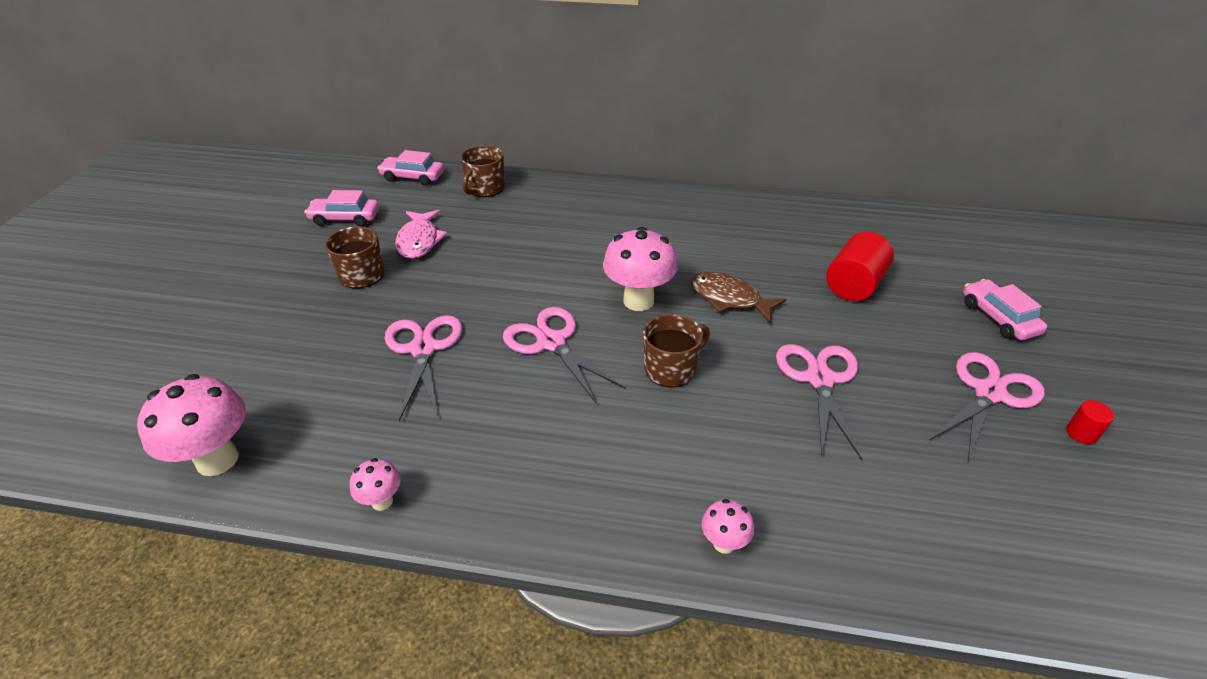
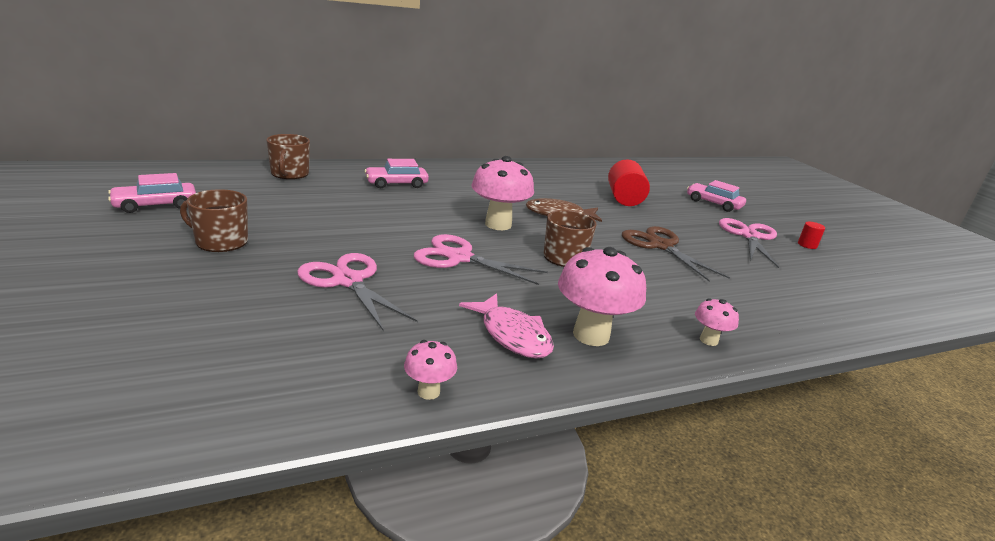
camera: 35 degrees left, 15 degrees down
pink mushroom [137,374,246,476] -> pink mushroom moved to [558,247,646,346]
pink car [378,150,444,186] -> pink car moved to [365,159,429,188]
pink fish [395,210,447,259] -> pink fish moved to [459,293,554,359]
pink scissors [776,344,862,460] -> brown scissors [622,226,730,281]

